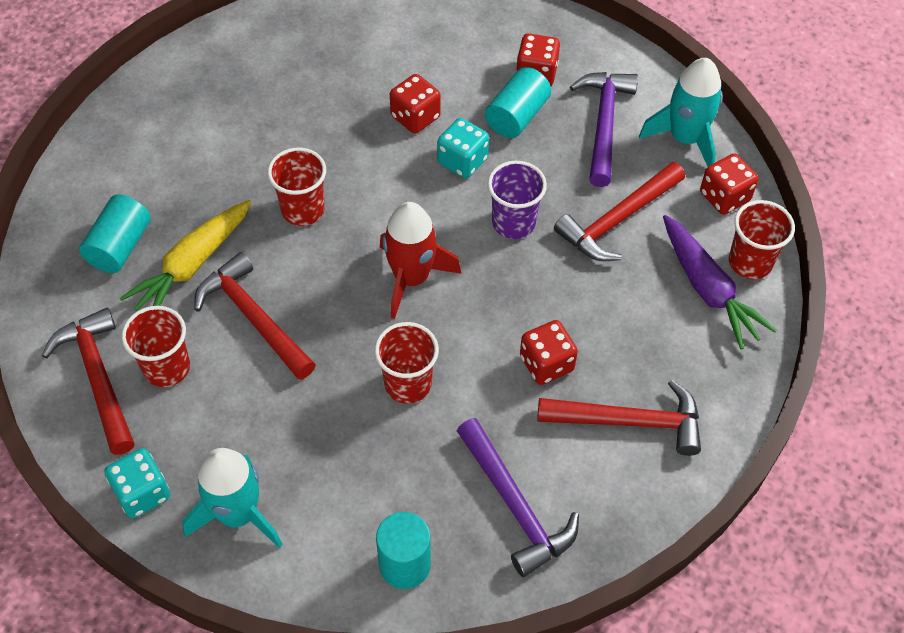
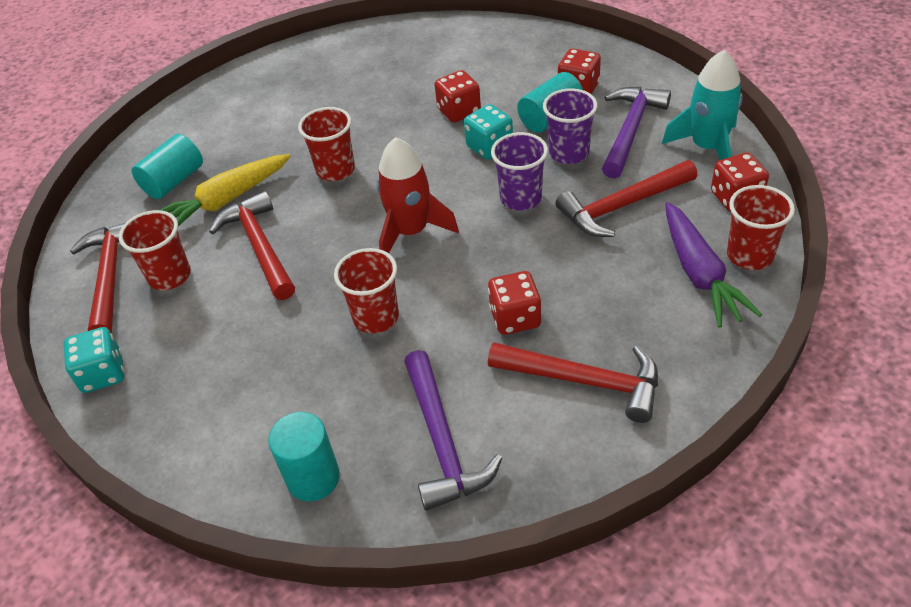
camera: 20 degrees right, 10 degrees down
turquoise rocket [182,448,283,548] -> none
none -> purple cup [543,88,597,164]

